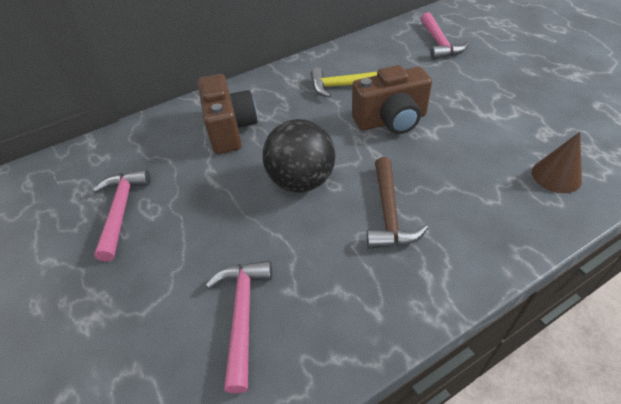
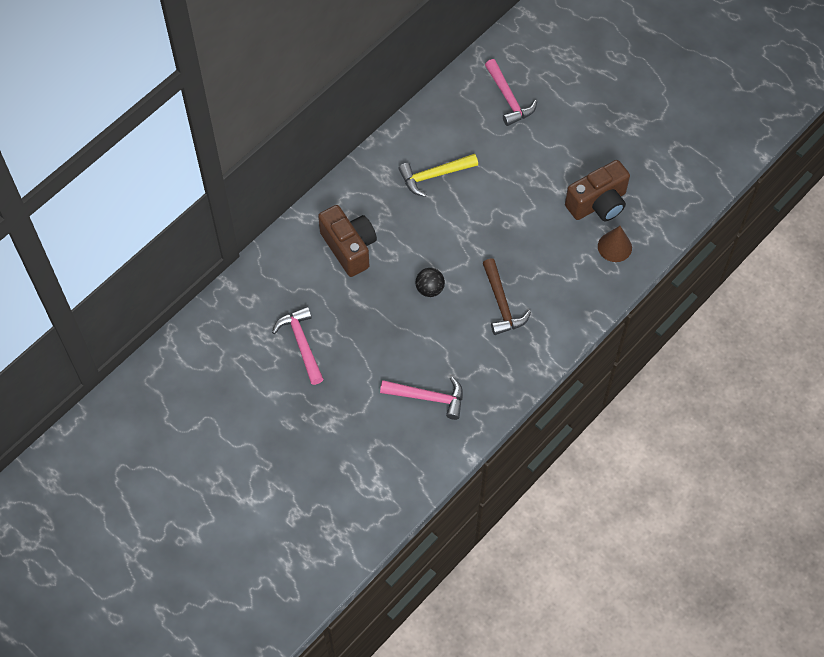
camera: 20 degrees left, 15 degrees up
pink hammer [206,260,272,393] -> pink hammer turned 120 degrees clockwise [380,376,463,420]
black ball [263,119,335,193] -> black ball [415,268,445,297], size x0.54
brown camera [352,65,432,134] -> brown camera moved to [565,160,630,221]

